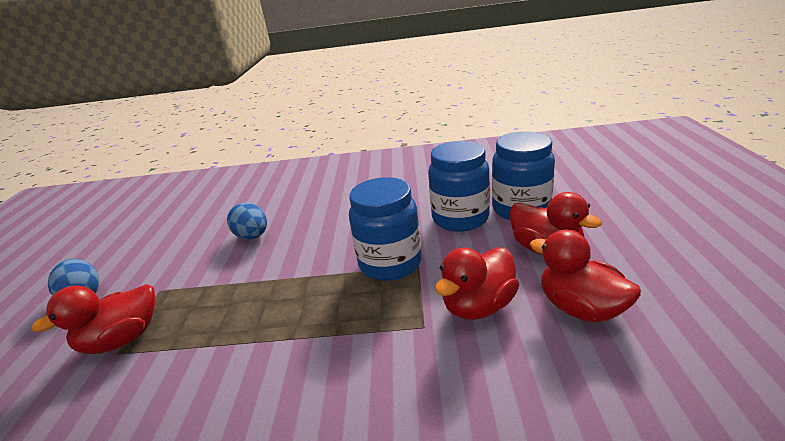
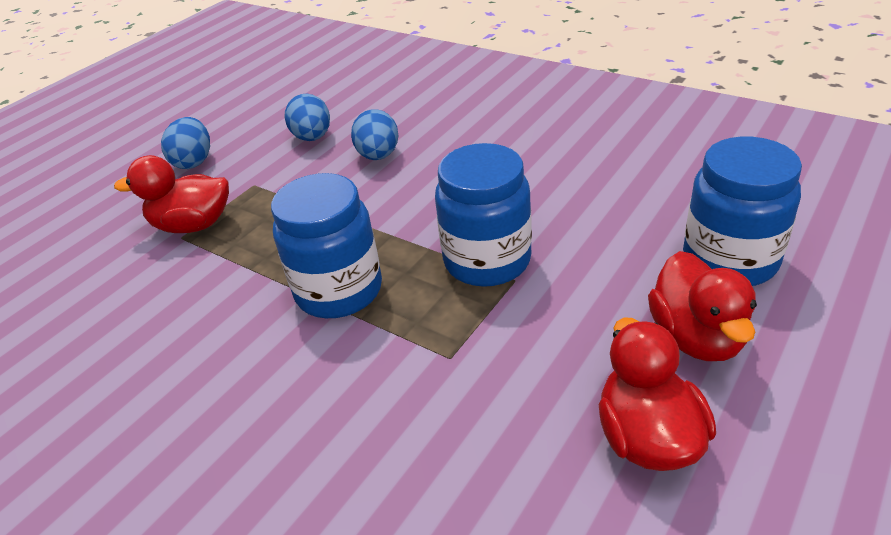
camera: 35 degrees right, 10 degrees up
blue jar [428,141,490,232] -> blue jar moved to [271,173,382,318]
red duck [435,247,519,320] -> none
none -> blue egg [285,94,330,141]

